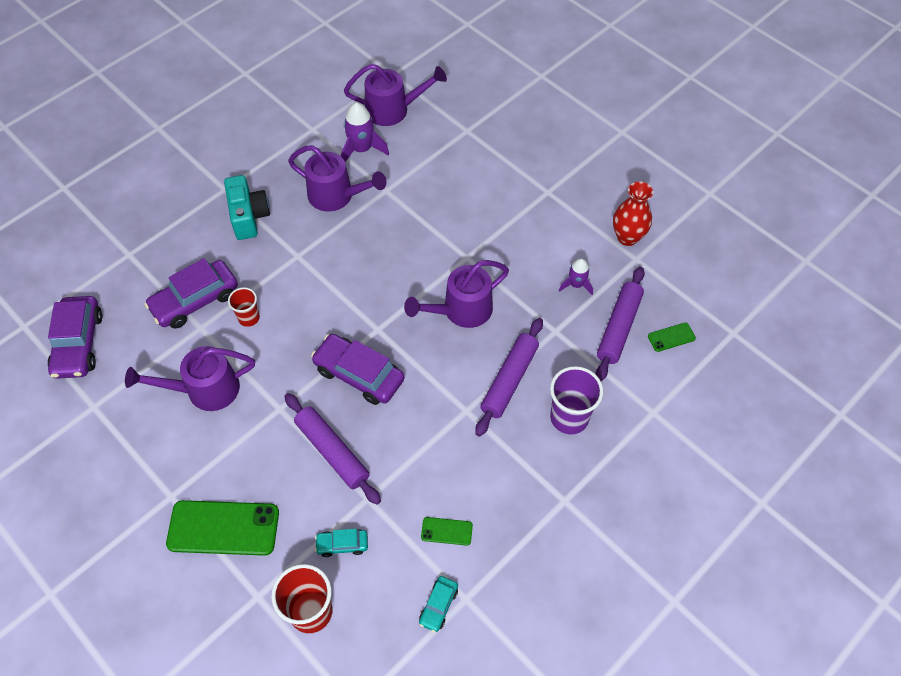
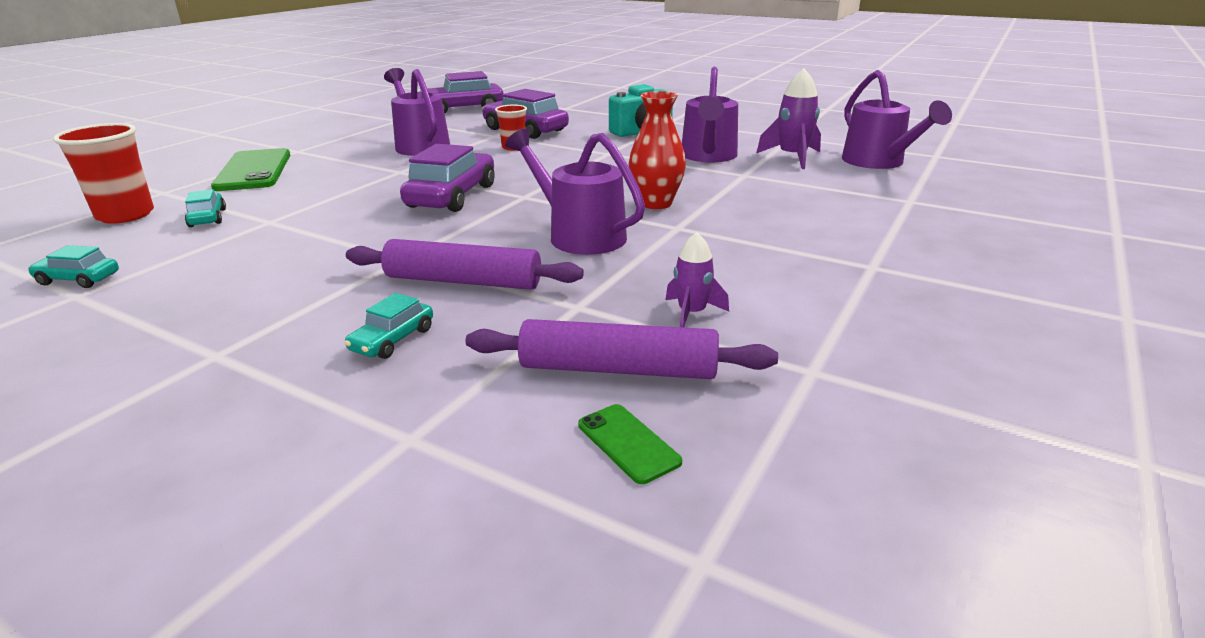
camera: 75 degrees right, 30 degrees down
purple rolling pin [284,393,381,505] -> none
green phone [421,517,473,546] -> none
purple cup [550,366,603,434] -> turquoise car [344,293,433,359]
red vase [613,181,653,246] -> red vase moved to [629,91,686,209]

